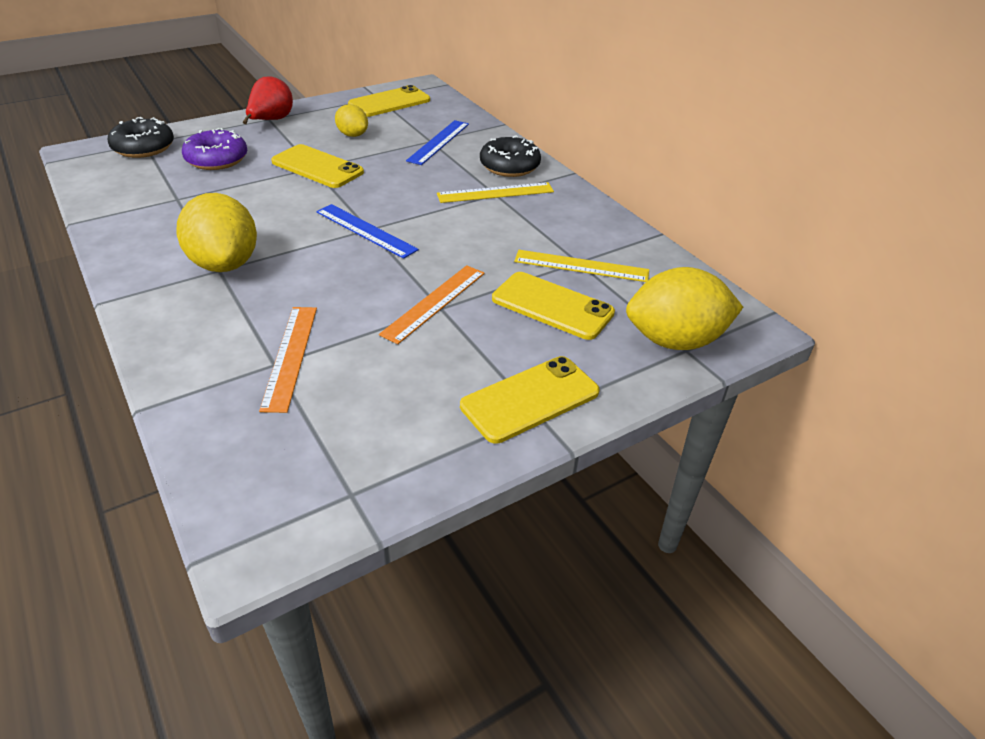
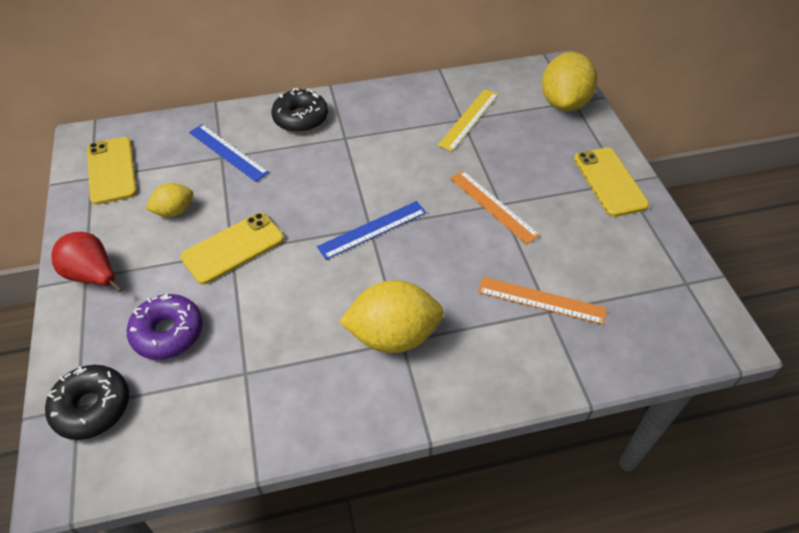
camera: 70 degrees left, 10 degrees up
yellow ruler [437,182,554,203] -> none
yellow phone [492,272,615,340] -> none

